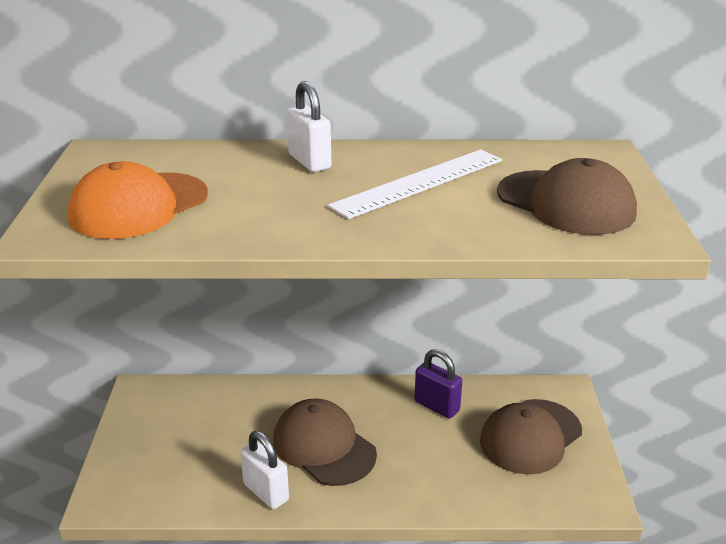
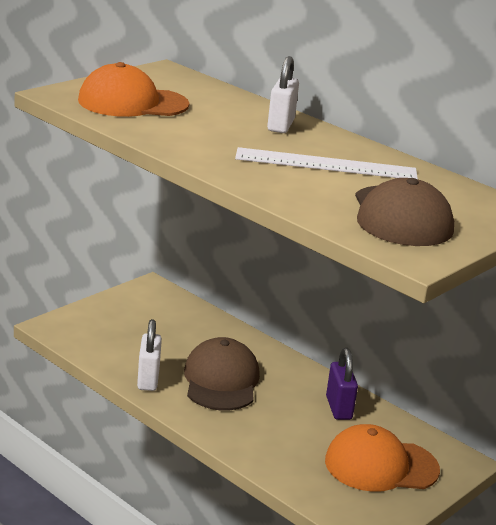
camera: 40 degrees right, 5 degrees down
brown cap [480,399,582,475] -> orange cap [325,424,440,492]

